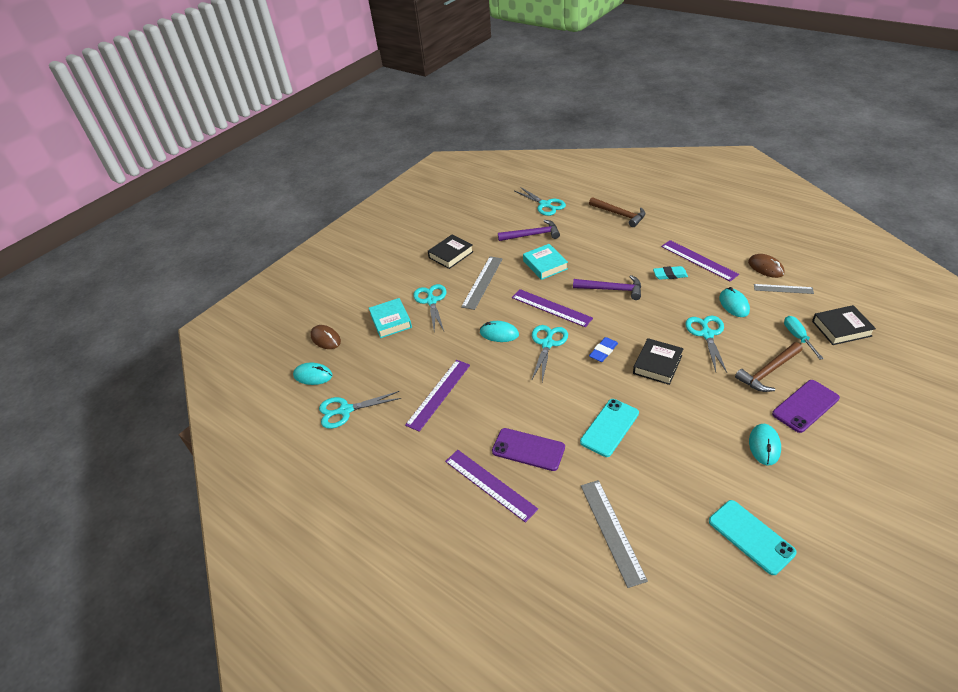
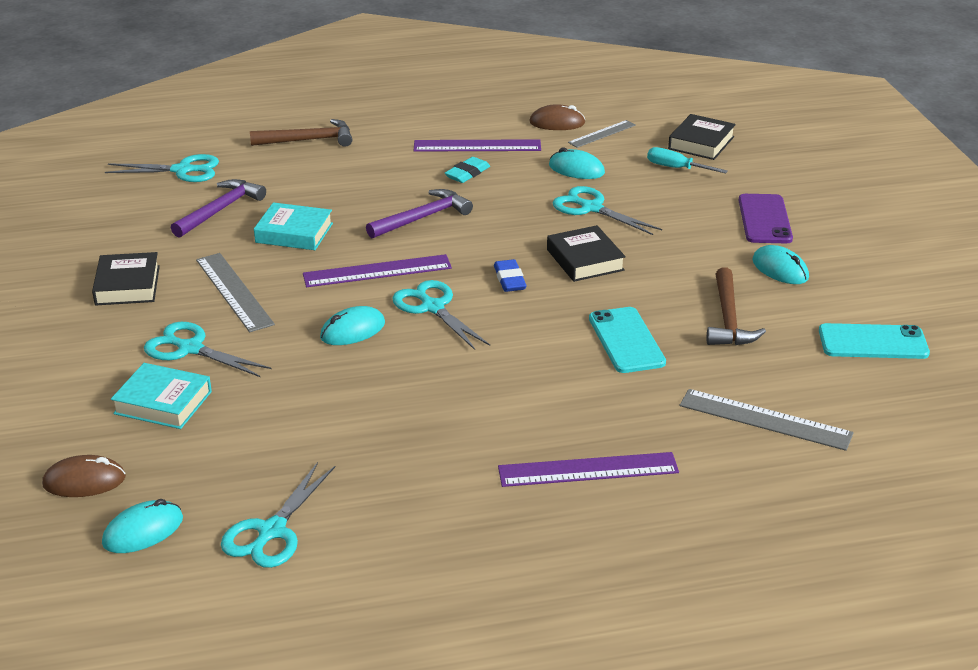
camera: 55 degrees left, 10 degrees down
purple ruler [405,360,470,432] -> none
purple phone [492,428,565,471] -> none
brown hammer [735,342,802,392] -> brown hammer moved to [707,267,766,345]

